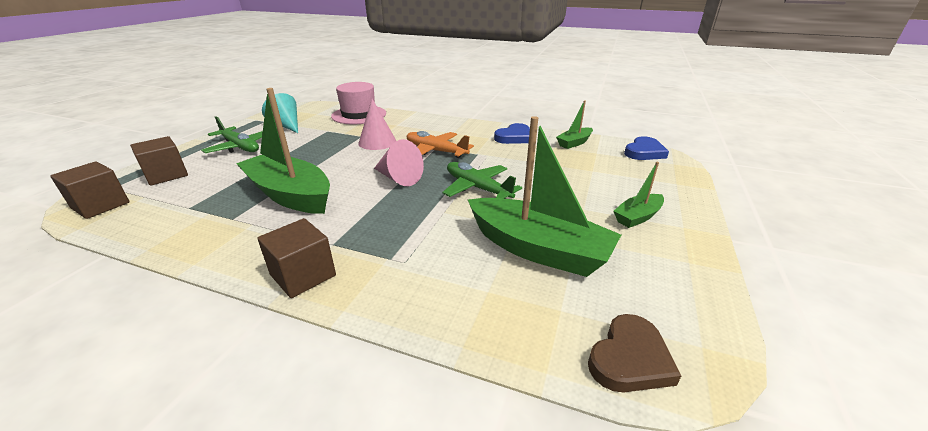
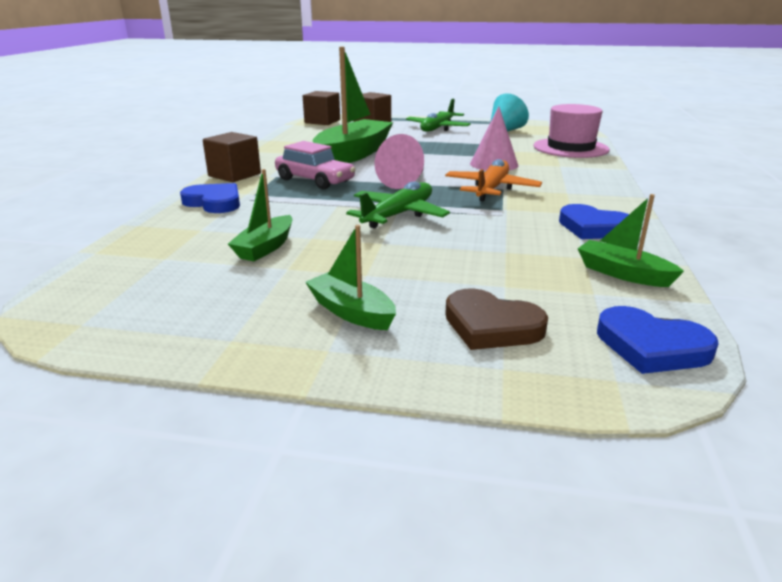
camera: 80 degrees right, 5 degrees down
green boat [468,116,621,277] -> green boat [228,169,293,261], size x0.49
brown heart [588,314,681,392] -> brown heart moved to [445,288,548,350]
none -> blue heart [180,183,240,213]
none -> pink car [275,141,356,189]

